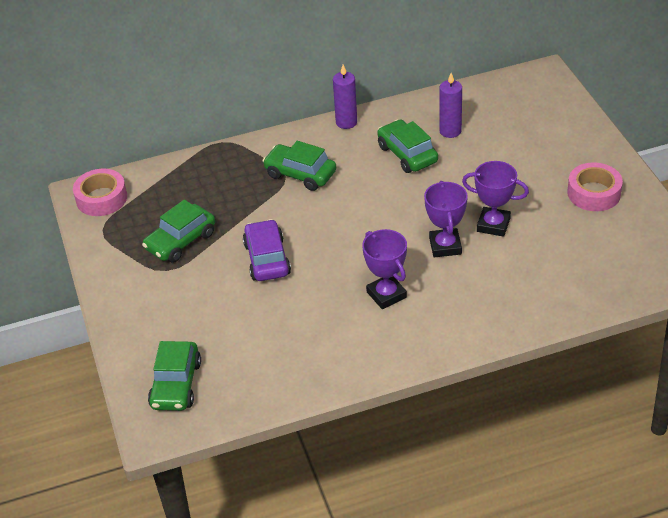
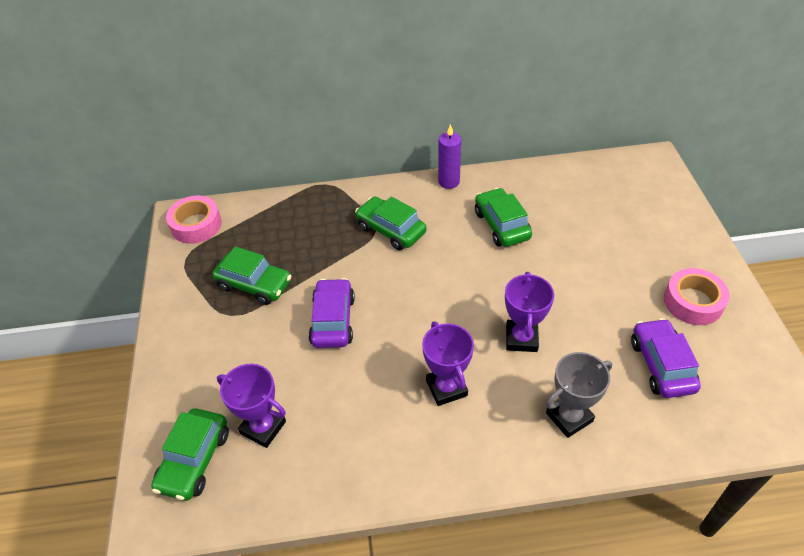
camera: 10 degrees right, 5 degrees up
green car [142,200,215,263] -> green car turned 120 degrees counterclockwise [212,246,292,305]
purple candle [439,73,462,138] -> none
purple trophy [462,161,529,237] -> purple trophy moved to [217,364,286,448]
none -> grey trophy [546,352,612,438]
none -> purple car [631,318,701,398]

